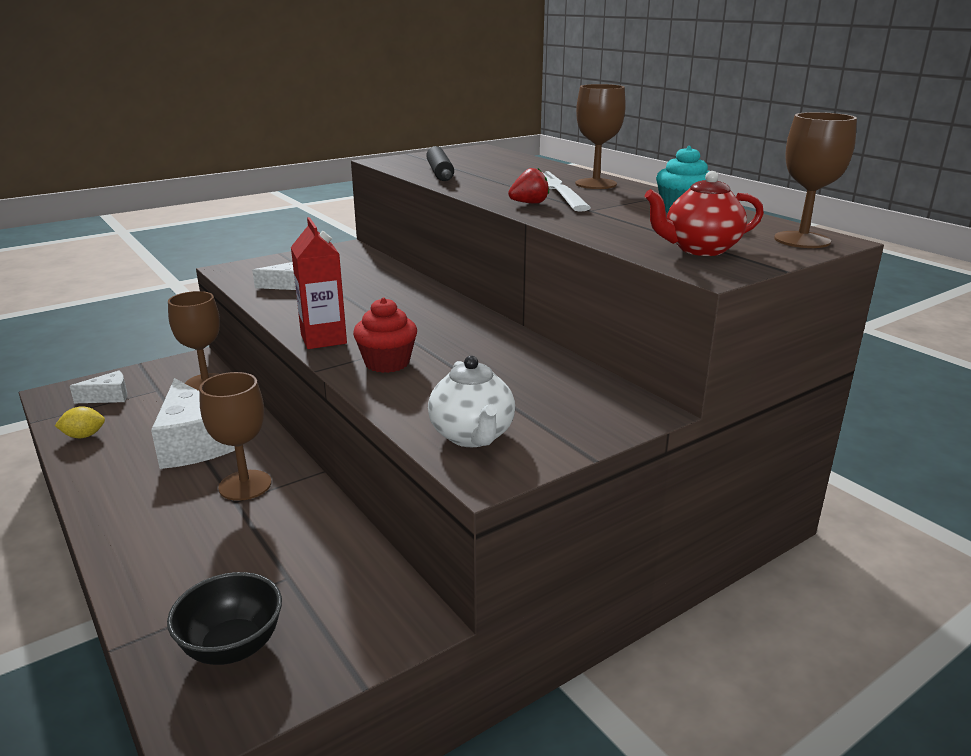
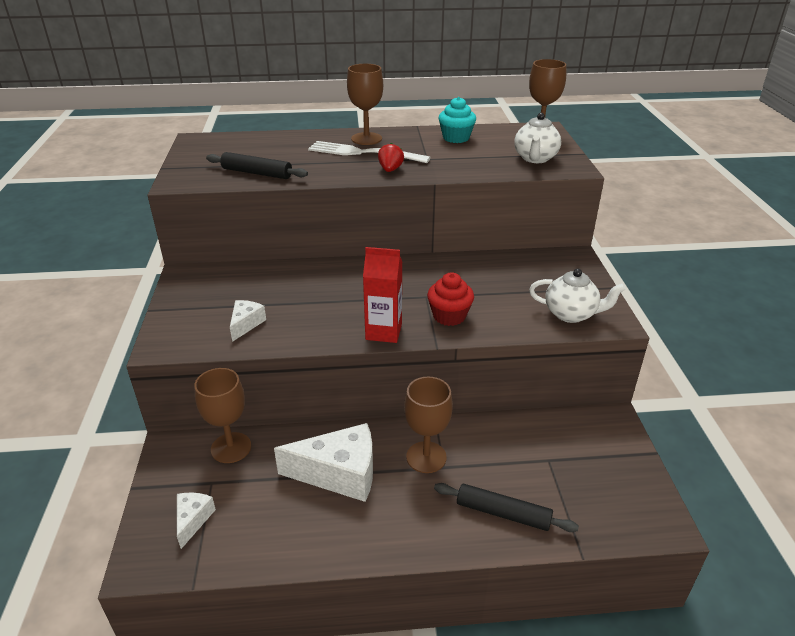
camera: 60 degrees left, 10 degrees up
yellow lemon [55,406,105,438] -> none
black bowl [167,572,282,665] -> none
red teapot [645,171,764,256] -> white teapot [514,113,561,163]
none -> black rolling pin [434,483,579,532]

